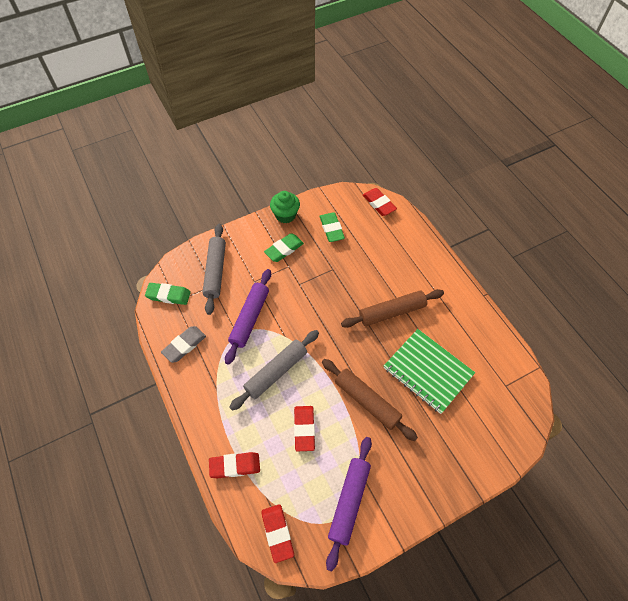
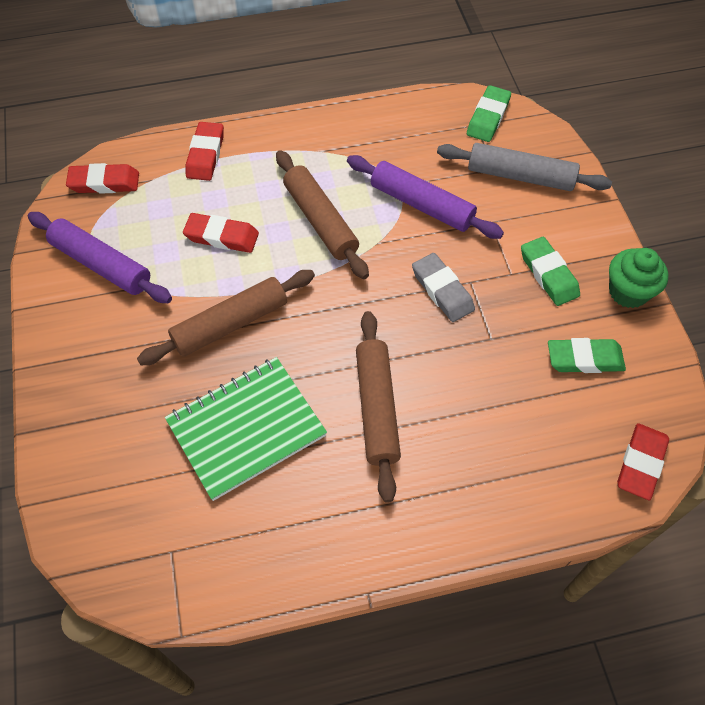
camera: 105 degrees right, 0 degrees up
grey eraser [161,326,206,363] -> grey eraser moved to [412,253,475,322]
grey rolling pin [229,330,319,411] -> brown rolling pin [276,150,369,279]
red eraser [363,188,397,216] -> red eraser turned 45 degrees counterclockwise [617,423,669,501]

